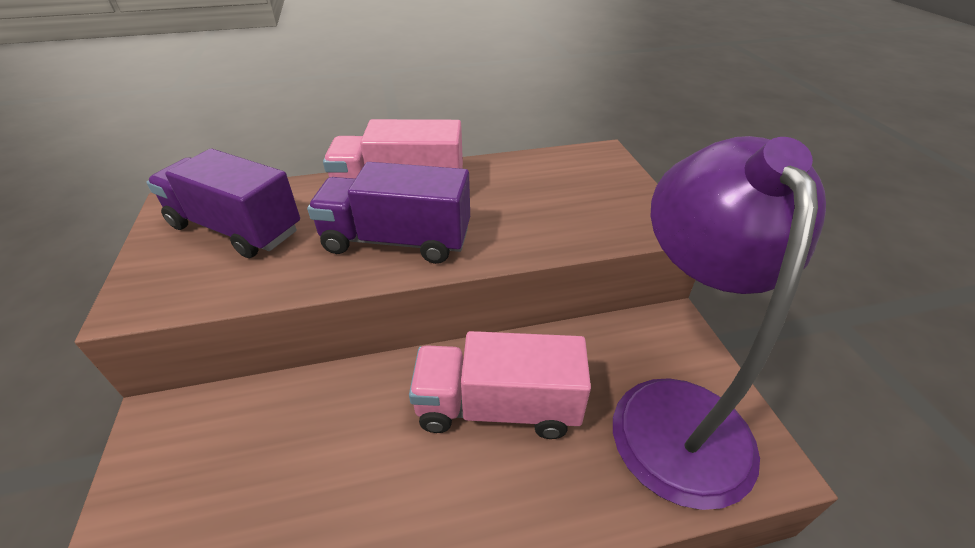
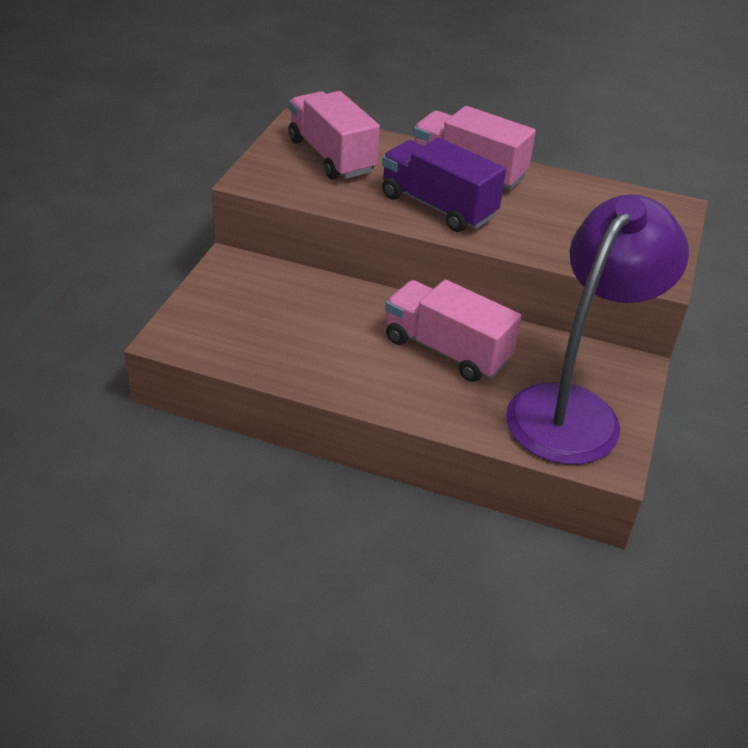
camera: 30 degrees right, 0 degrees up
purple truck [146,149,300,258] -> pink truck [288,91,380,179]

